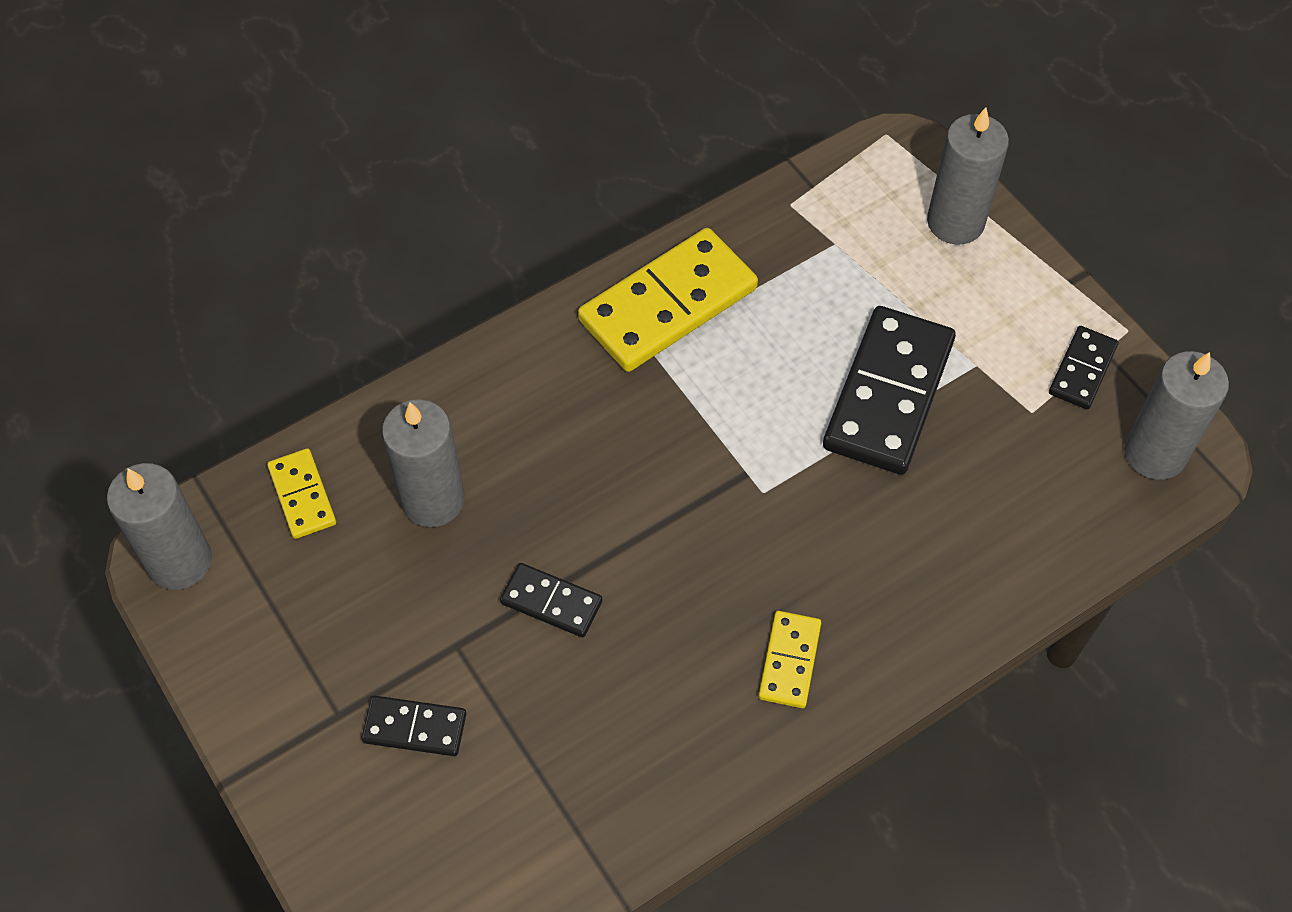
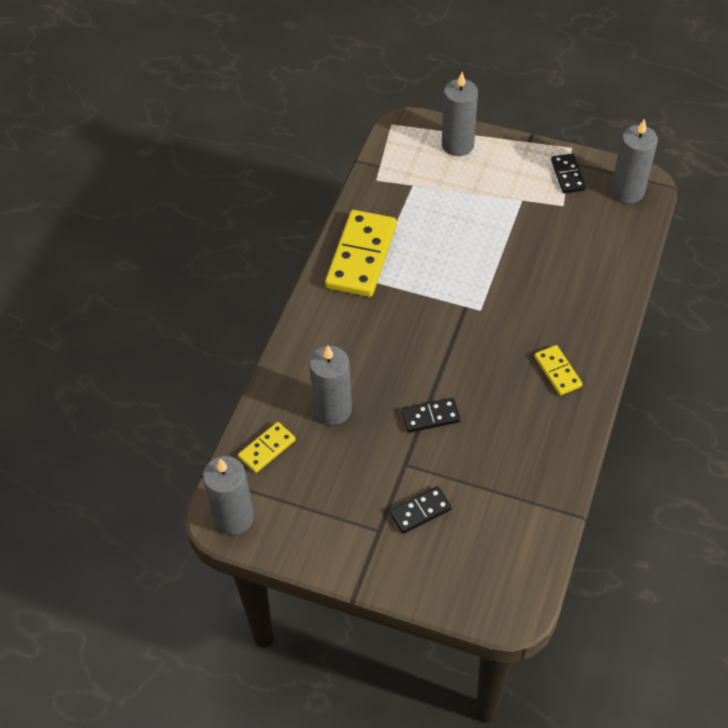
camera: 35 degrees left, 5 degrees down
yellow domino [267,448,336,539] -> yellow domino turned 75 degrees counterclockwise [238,422,296,473]
black domino [823,306,956,475] -> none

